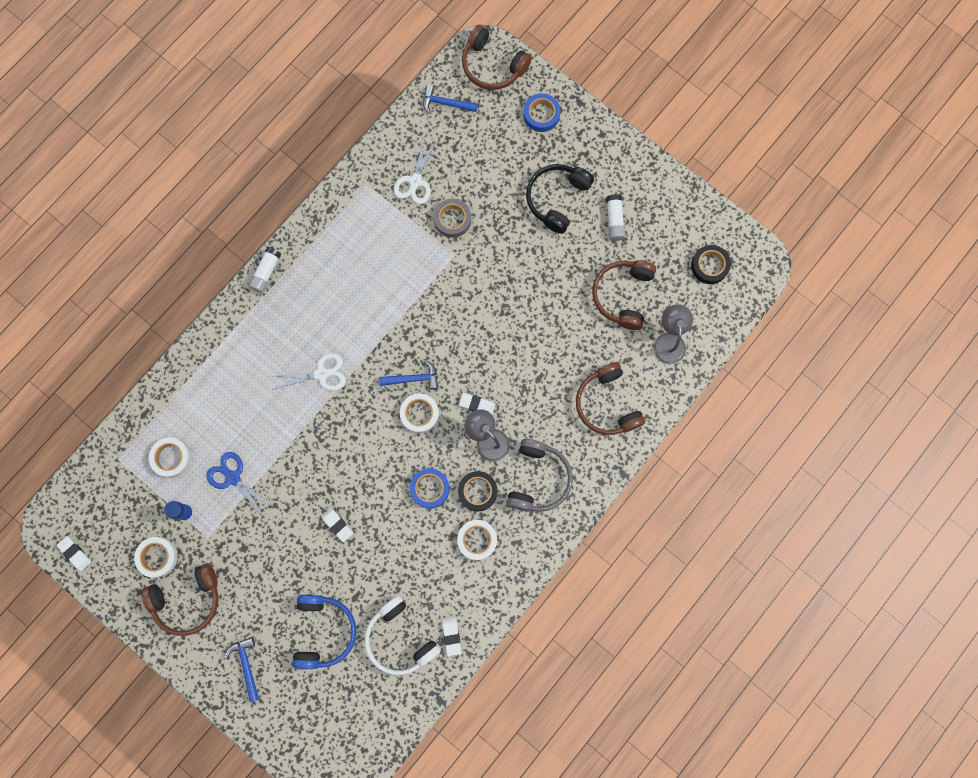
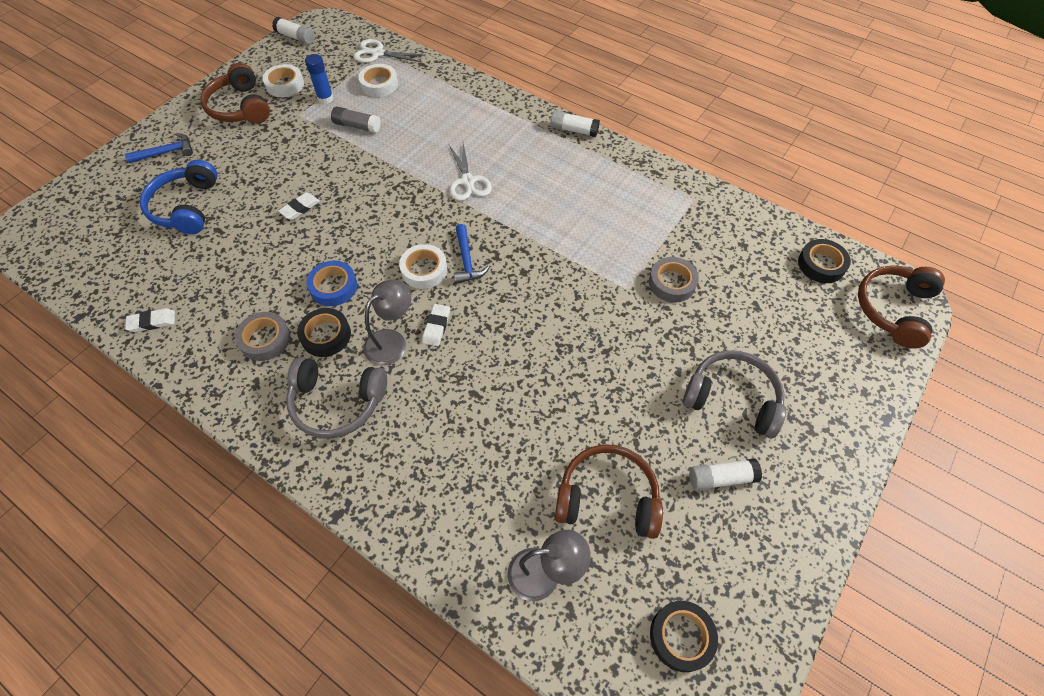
camera: 85 degrees right, 20 degrees down
white eraser [57,536,91,571] -> white glue stick [272,17,315,44]
blue scissors [206,452,274,518] -> grey glue stick [331,106,381,133]
blue headphones [292,595,356,669] -> blue headphones turned 90 degrees clockwise [140,160,217,234]
white headphones [365,595,441,675] -> none
white scissors [394,138,437,204] -> white scissors moved to [353,39,426,63]
blue hammer [423,85,478,114] -> black tape [798,239,851,283]
white tape [457,520,497,560] -> grey tape [235,312,290,361]
blue tape [523,93,560,132] -> none
black headphones [526,164,594,234] -> grey headphones [683,350,786,438]
brown headphones [576,362,646,435] -> none

